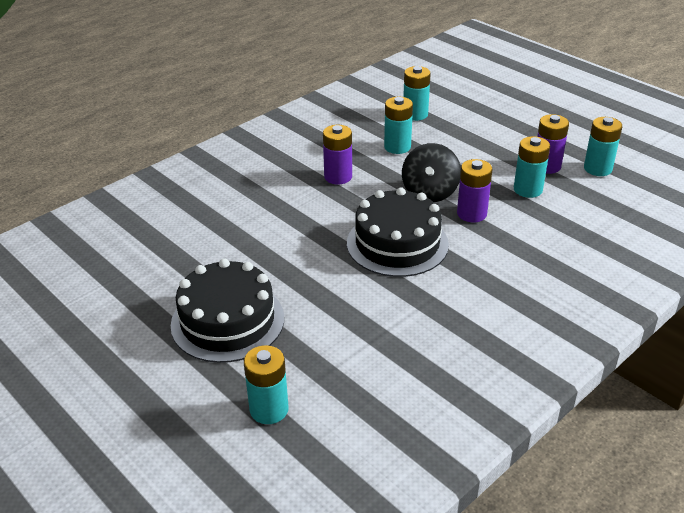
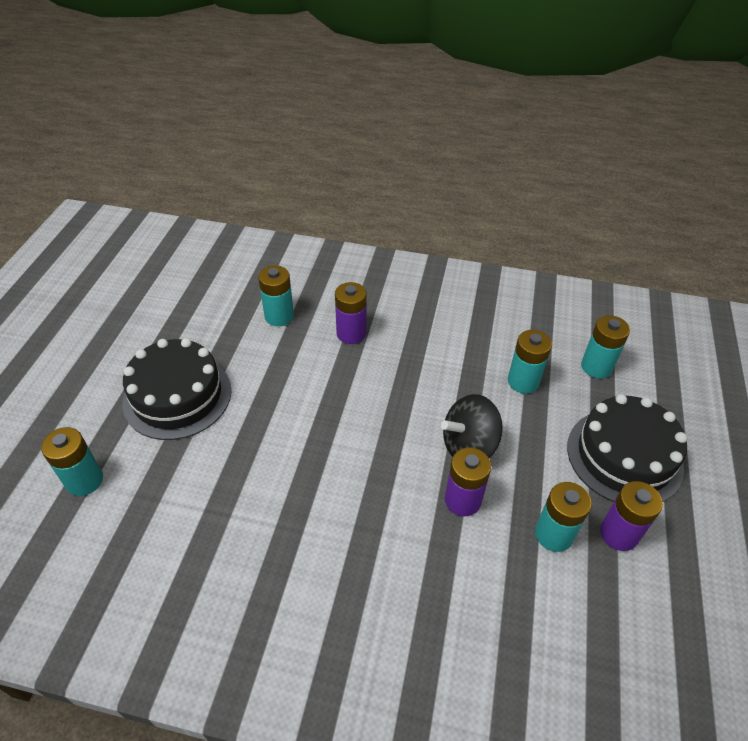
camera: 55 degrees right, 10 degrees up
purple battery [323,125,352,184] -> purple battery moved to [335,282,367,344]
black cake [347,187,449,277] -> black cake moved to [567,394,687,502]
turquoise battery [584,117,622,176] -> turquoise battery moved to [258,265,294,326]

